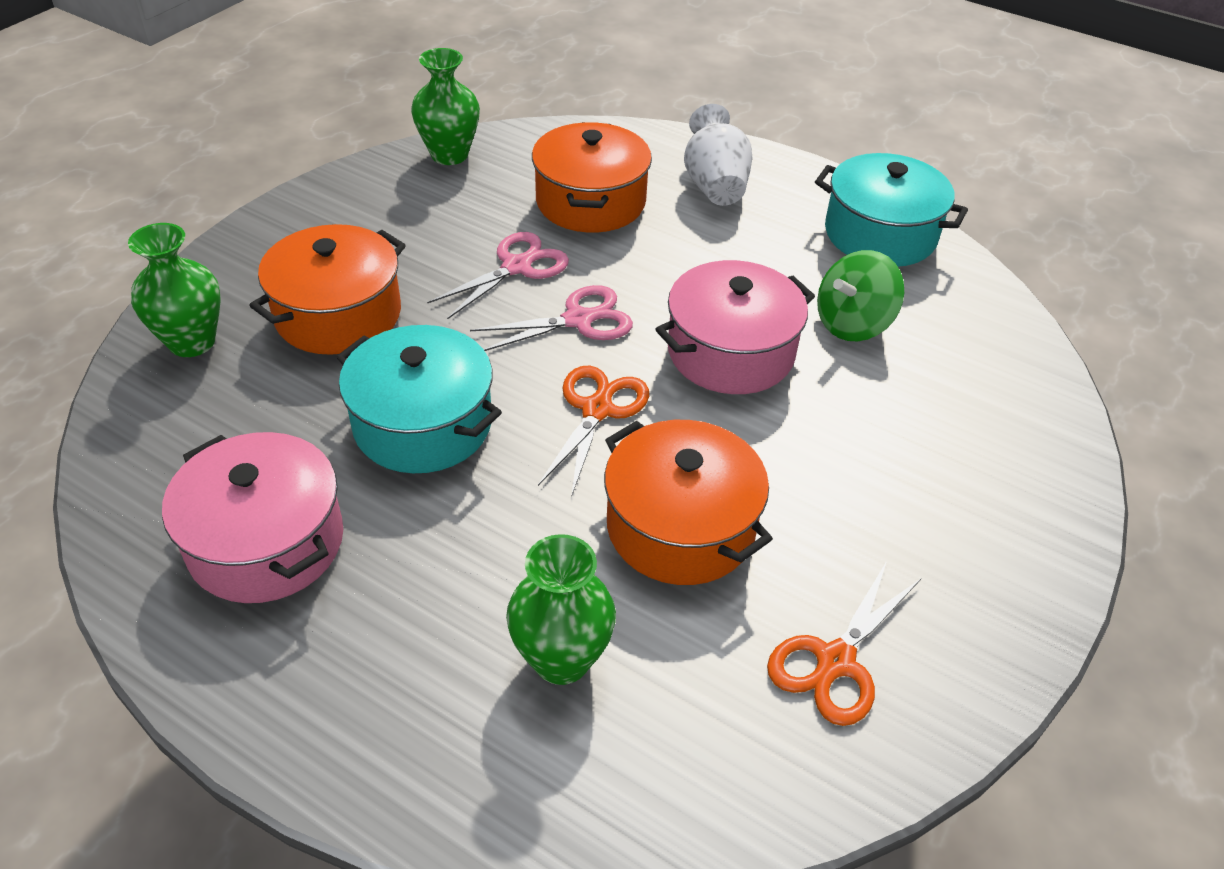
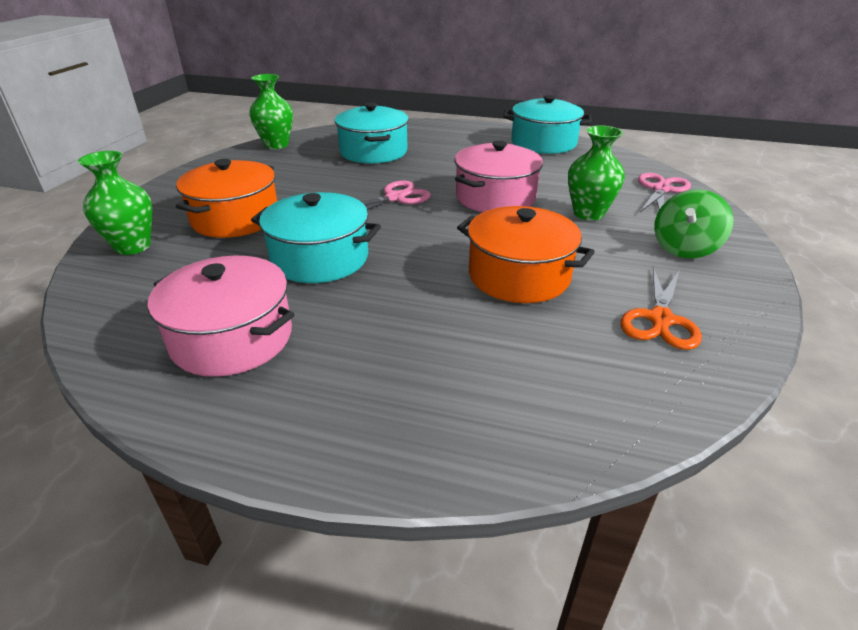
camera: 15 degrees left, 10 degrees down
pink scissors [427,232,569,319] -> pink scissors moved to [638,173,691,212]
green vase [506,534,616,685] -> green vase moved to [568,125,625,221]
orange pot [532,122,652,233] -> turquoise pot [335,102,409,164]
orange scissors [538,366,649,497] -> none
white vase [684,104,752,206] -> none
green spinning top [817,250,904,341] -> green spinning top moved to [654,189,733,258]

